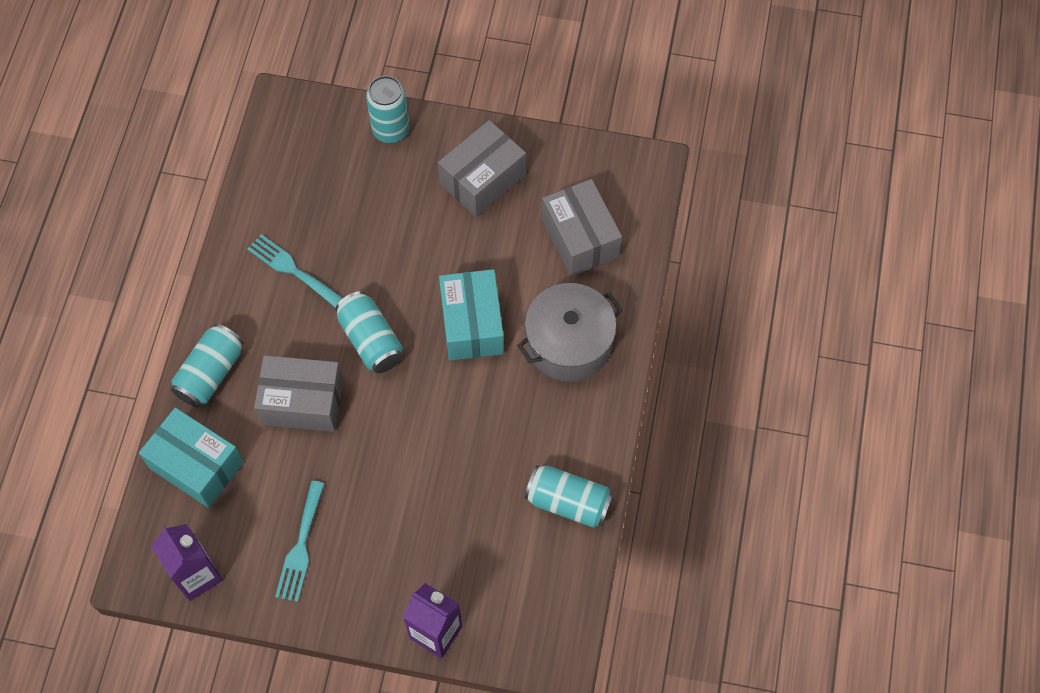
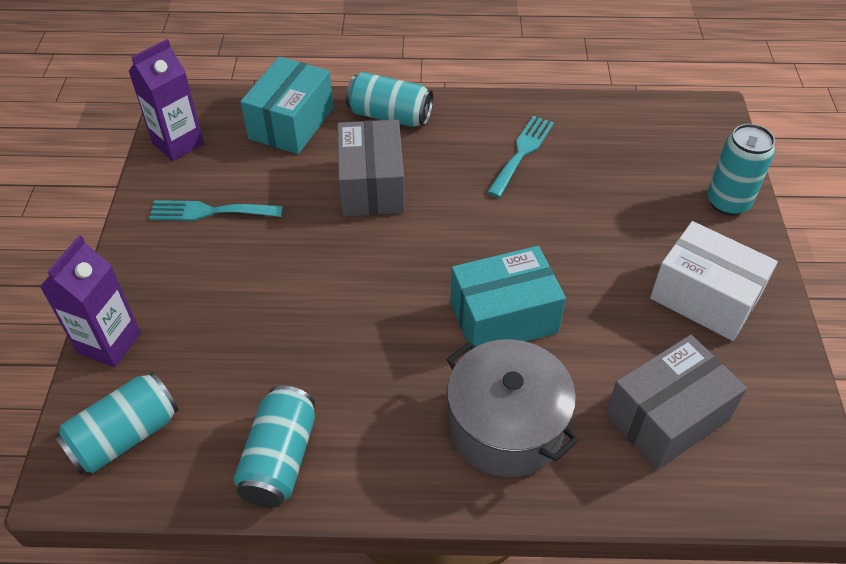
camera: 80 degrees right, 15 degrees down
turquoise can [335,291,403,373] -> turquoise can moved to [54,372,179,474]
grey box [438,120,526,217] -> white box [650,221,778,341]

